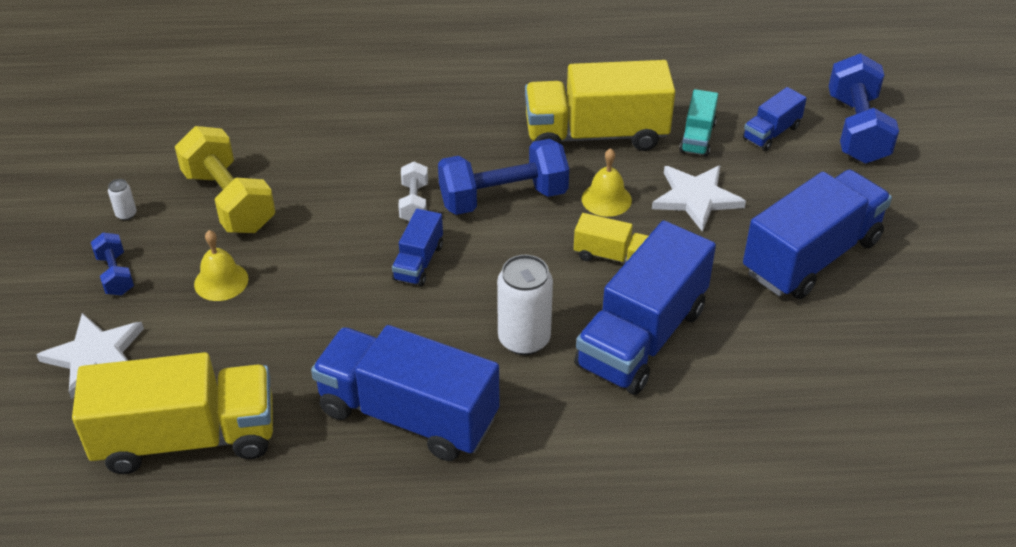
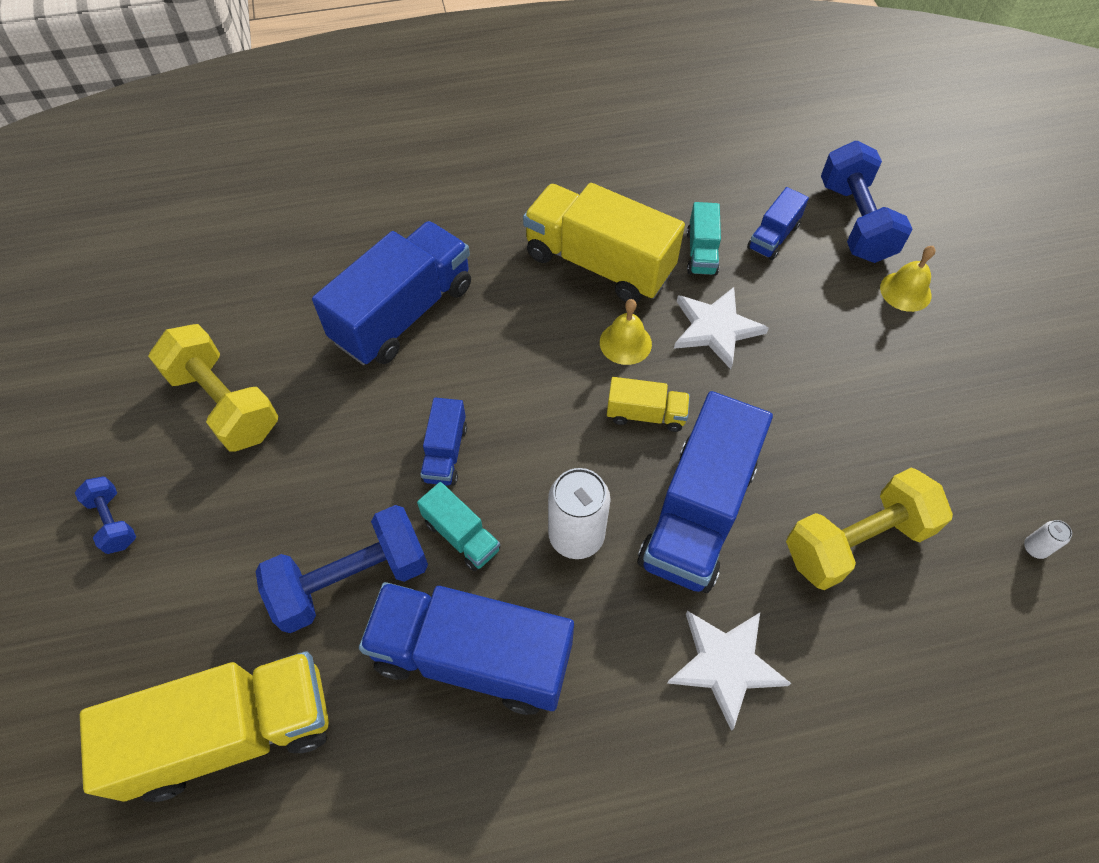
camera: 10 degrees left, 15 degrees up
white star [36,313,144,399] -> white star moved to [667,611,791,731]
white can [108,179,137,220] -> white can moved to [1024,520,1072,559]
yellow bell [194,230,248,301] -> yellow bell moved to [880,246,935,312]
white dumbbell [398,162,428,222] -> none
blue dumbbell [438,139,569,215] -> blue dumbbell moved to [256,505,428,633]
yellow truck [525,60,675,151] -> yellow truck turned 45 degrees clockwise [523,183,685,303]
blue truck [743,170,892,299] -> blue truck moved to [312,221,471,365]
none -> turquoise truck [417,482,500,571]
none -> yellow dumbbell [786,468,953,590]

